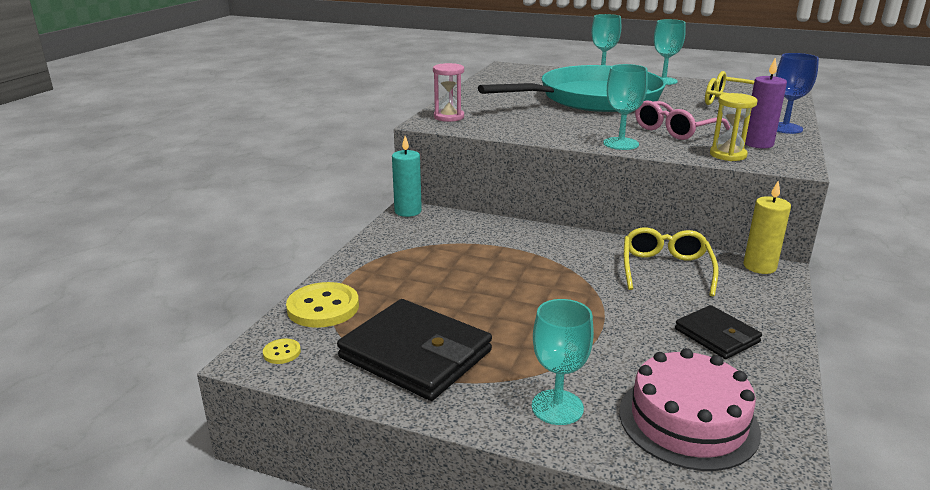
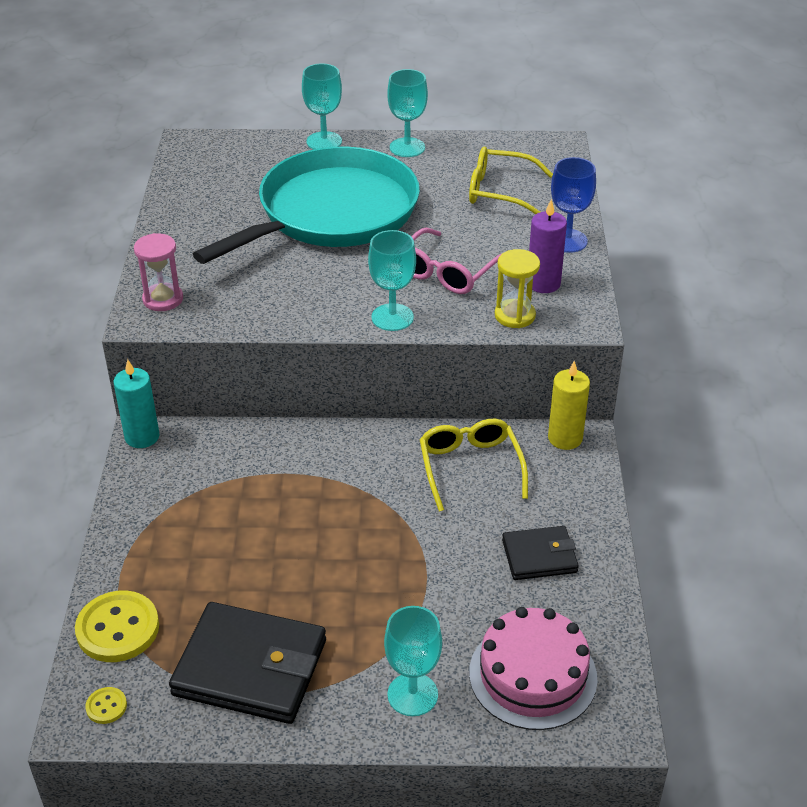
camera: 20 degrees left, 15 degrees up
black wallet [675,305,762,359] -> black wallet turned 45 degrees counterclockwise [502,526,579,580]

